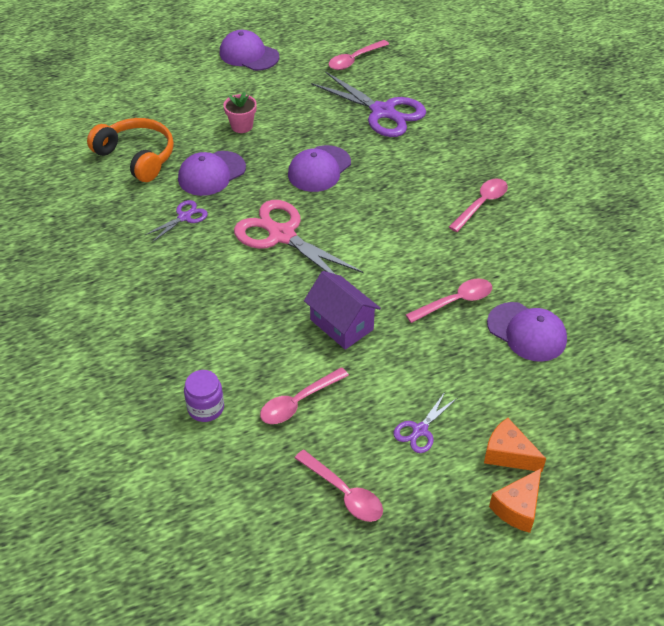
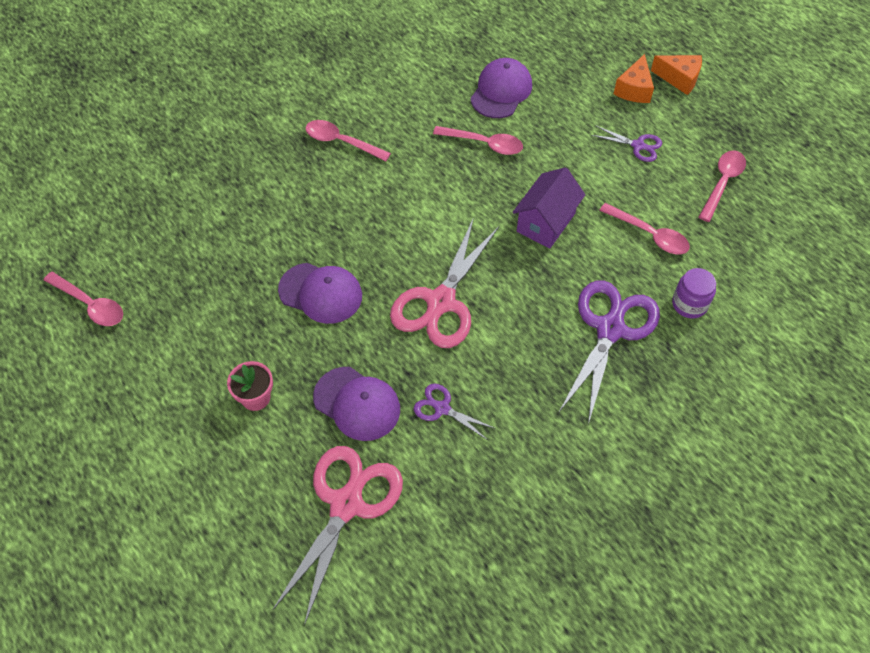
camera: 105 degrees left, 10 degrees up
orange headphones [87,118,174,182] -> pink scissors [273,446,403,626]
purple cap [220,30,279,71] -> none
purple scissors [311,71,426,137] -> purple scissors moved to [559,280,660,425]
pink spoon [406,278,492,323] -> pink spoon turned 150 degrees clockwise [433,126,523,155]

